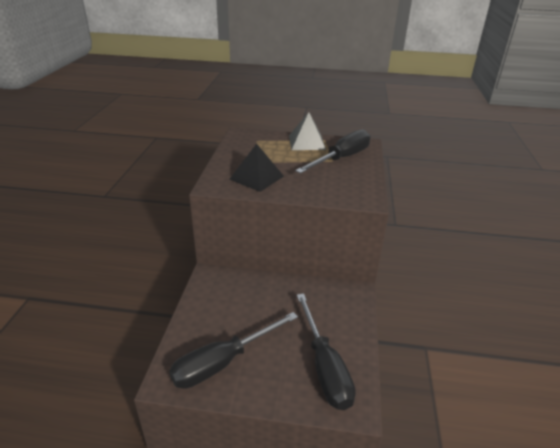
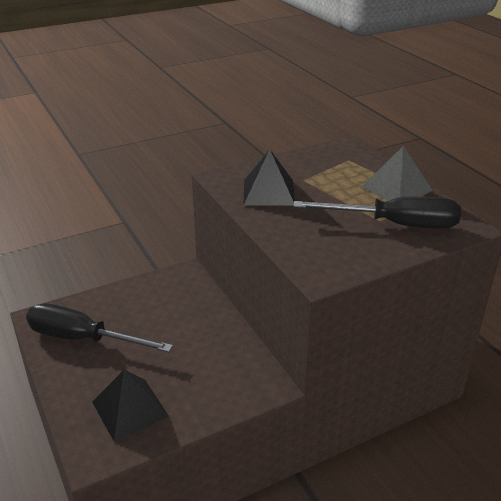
camera: 55 degrees right, 0 degrees up
black screwdriver [297,293,356,410] -> black pyramid [92,370,169,441]

